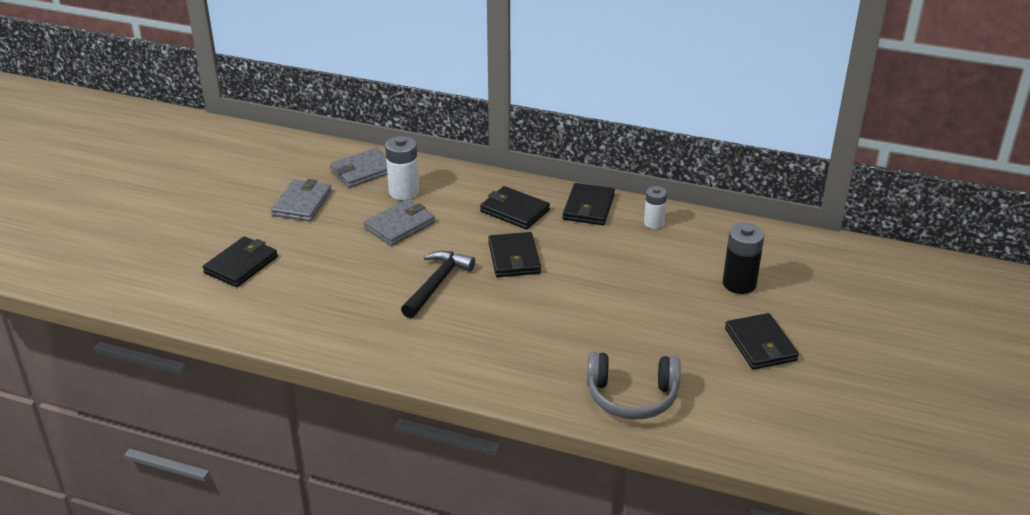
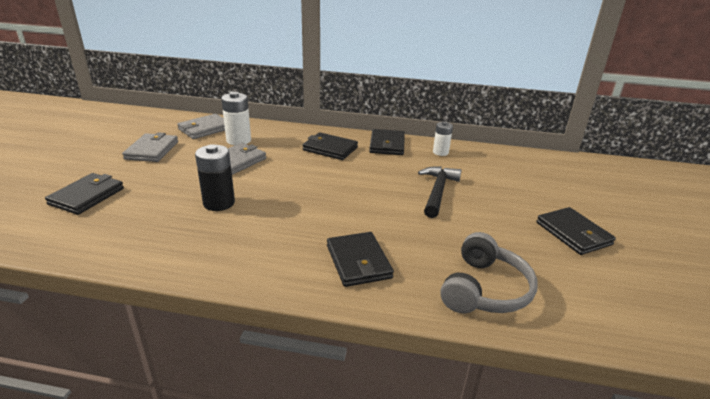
camera: 10 degrees left, 5 degrees down
black hammer [401,251,475,318] -> black hammer moved to [418,167,462,218]
black wallet [488,232,541,277] -> black wallet moved to [327,232,394,287]
grey headphones [587,352,681,420] -> grey headphones turned 60 degrees counterclockwise [440,232,538,313]
black battery [723,223,764,294] -> black battery moved to [195,144,235,211]

